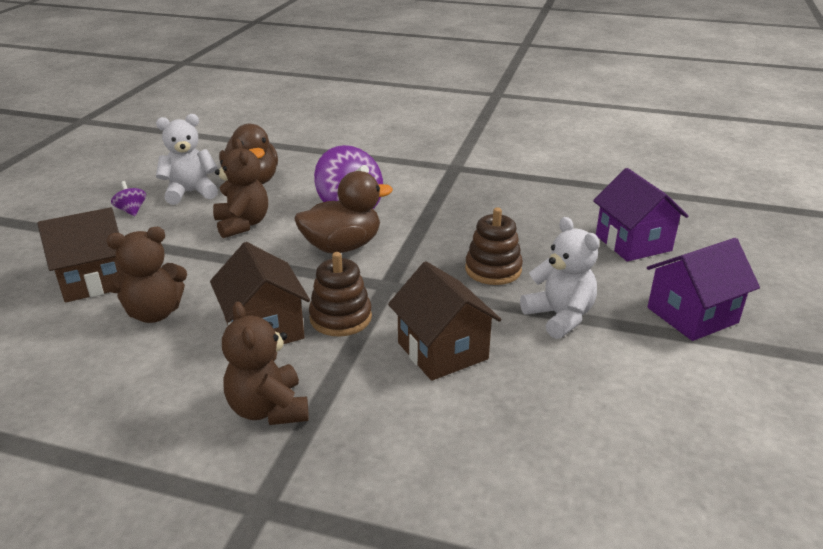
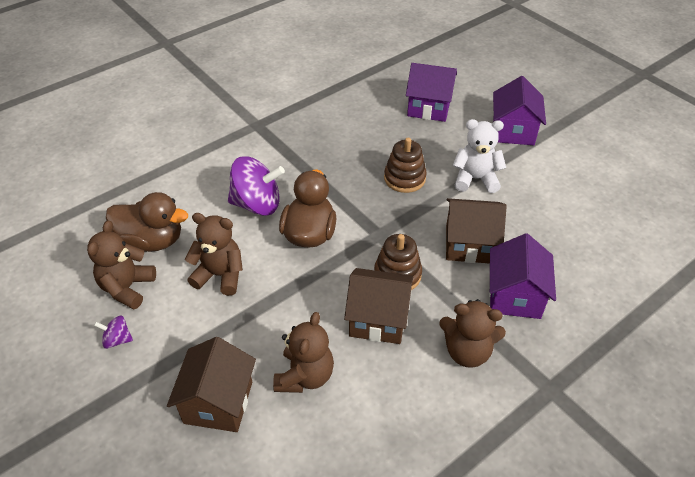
camera: 55 degrees left, 15 degrees up
white teddy bear [156,114,218,205] -> brown teddy bear [87,221,156,309]
none -> purple house [489,233,556,319]

